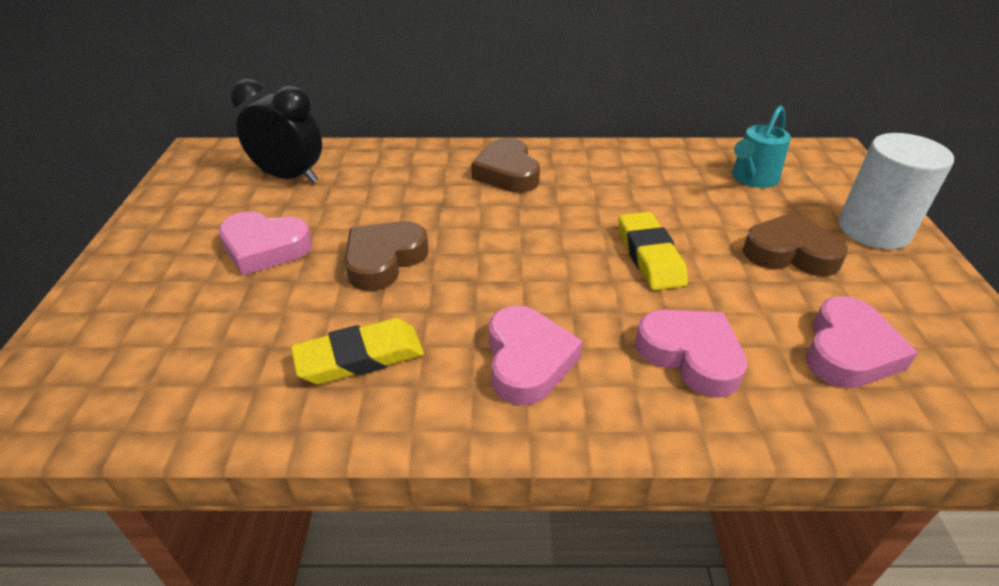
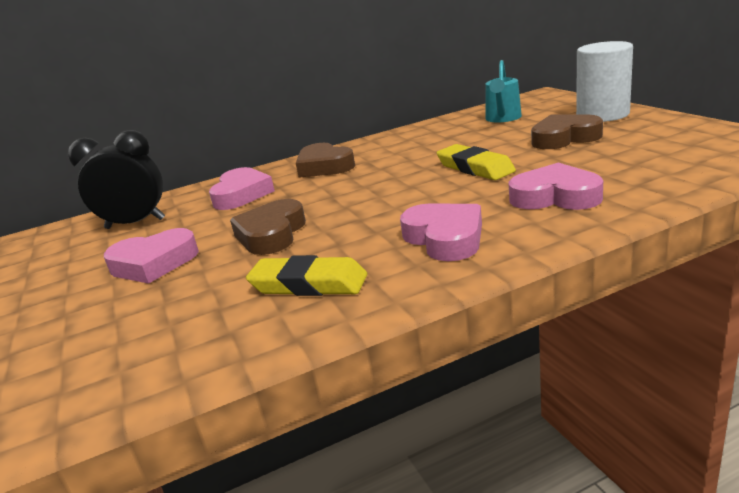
camera: 20 degrees left, 15 degrees down
yellow eraser [291,318,424,385] -> yellow eraser turned 60 degrees clockwise [246,255,367,296]
pink heart [806,296,918,388] -> pink heart moved to [209,167,275,210]

